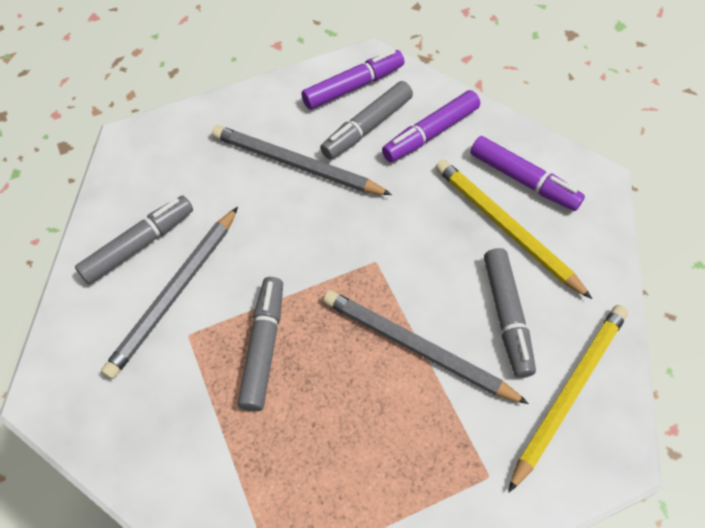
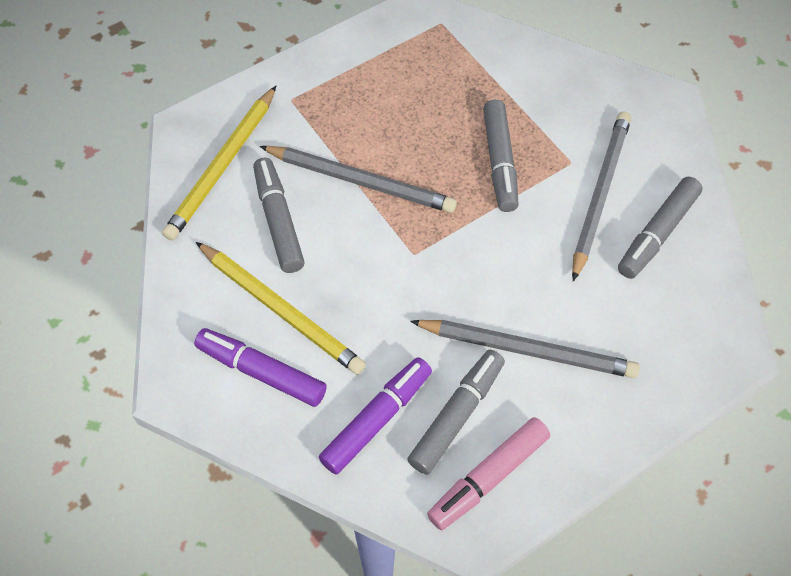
camera: 170 degrees right, 0 degrees up
purple marker [301,50,404,110] -> pink marker [427,417,550,531]

